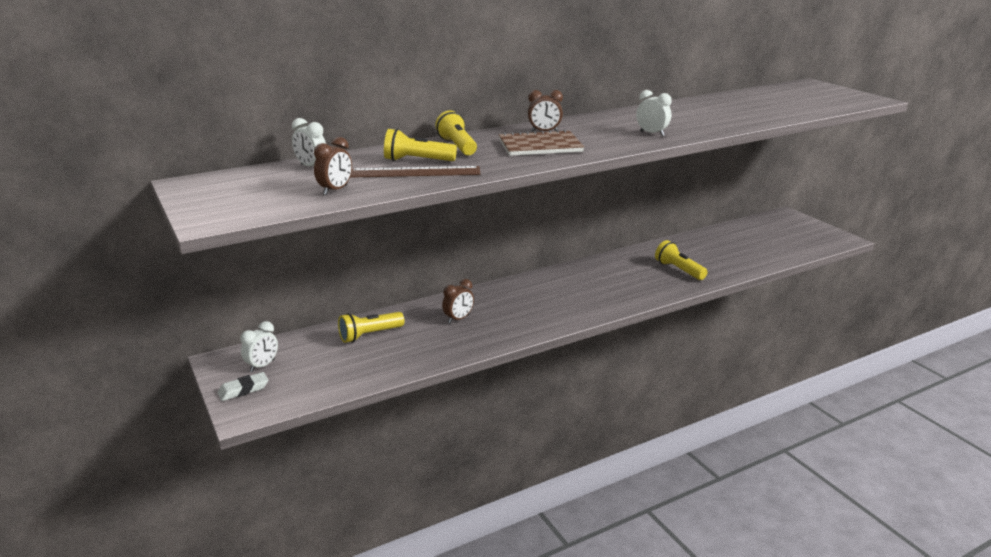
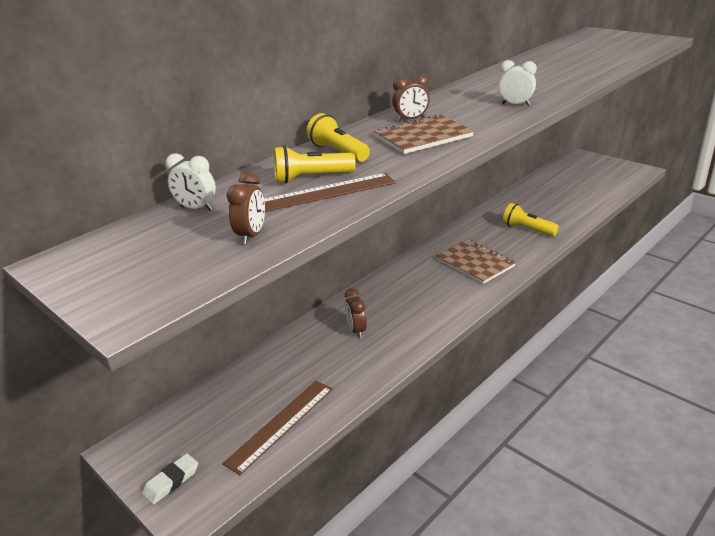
camera: 15 degrees left, 5 degrees up
white clock [240,321,278,372] -> none
yellow flashlight [338,312,404,343] -> none
brown clock [442,279,474,323] -> brown clock turned 135 degrees clockwise [345,288,367,338]
none -> brown ruler [223,381,333,475]
none -> brown notebook [436,239,516,284]

